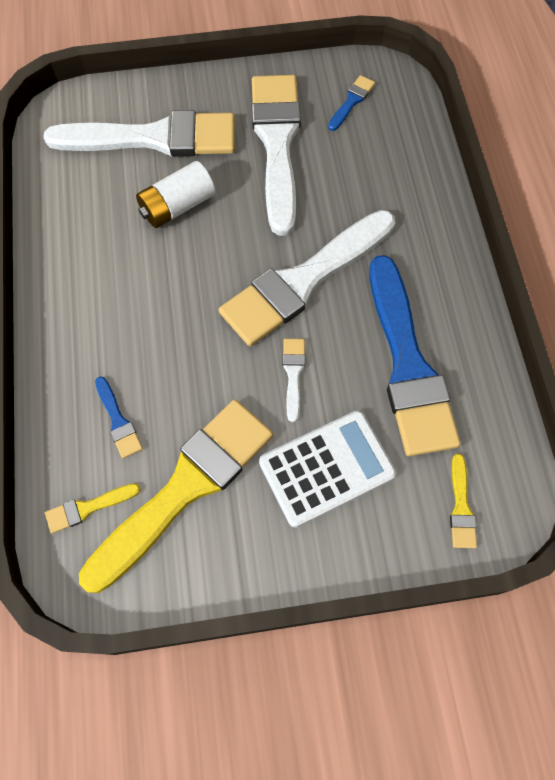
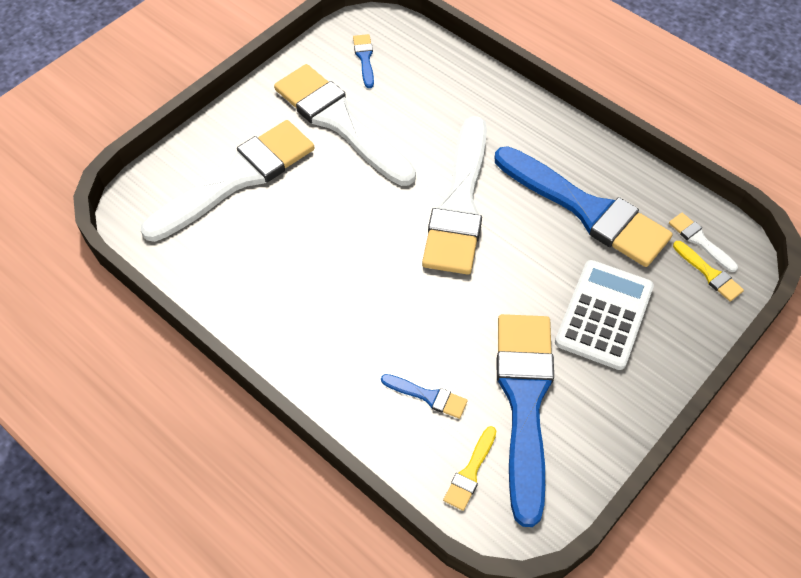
camera: 40 degrees left, 10 degrees down
yellow brush [79,399,273,593] -> blue brush [497,314,554,527]
white battery [136,161,215,228] -> none
white brush [283,339,305,422] -> white brush moved to [669,213,738,272]

